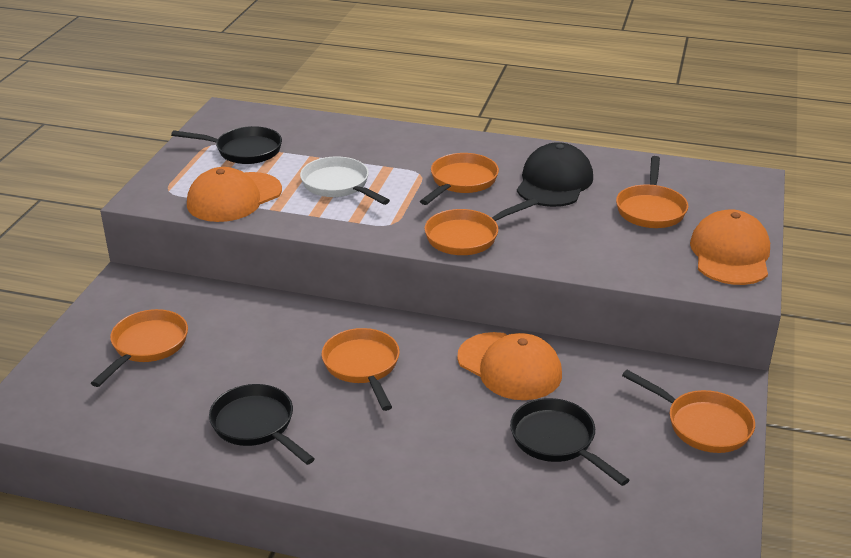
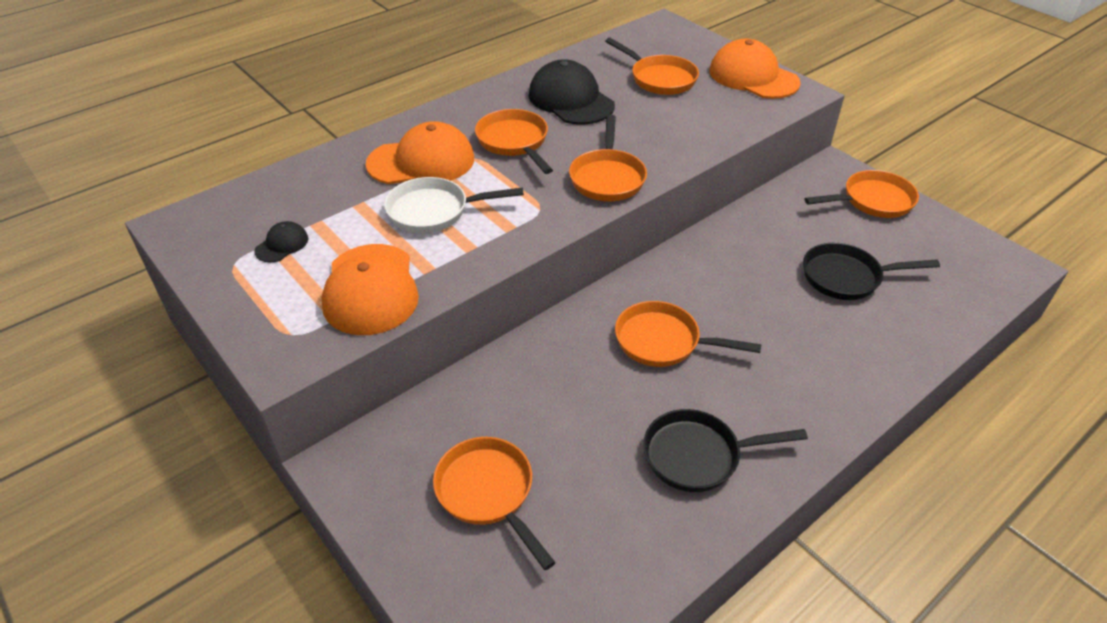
camera: 55 degrees left, 10 degrees up
black pan [171,126,282,164] -> black cap [254,221,308,262]
orange cap [457,332,562,400] -> orange cap moved to [366,121,474,184]

